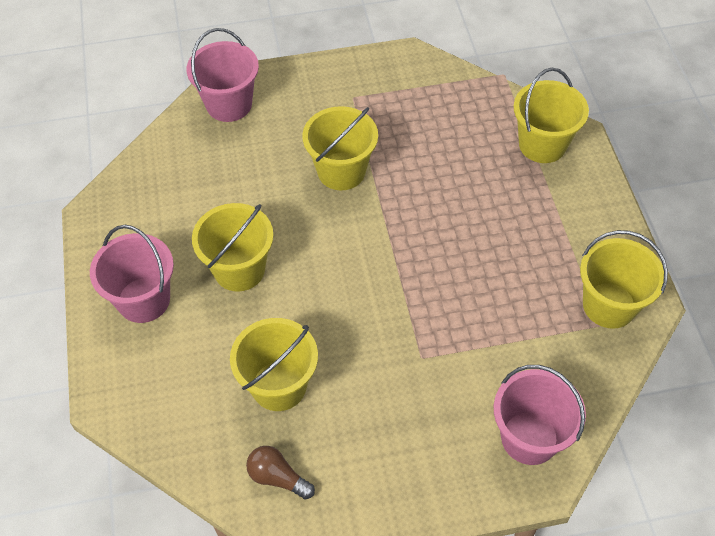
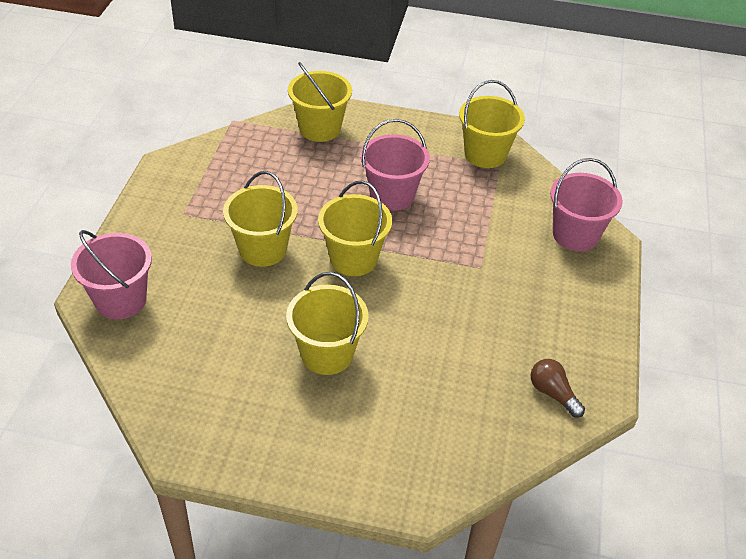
camera: 70 degrees left, 10 degrees down
pink bucket [90,225,174,323] -> pink bucket moved to [361,119,430,211]
yellow bucket [230,318,318,411] -> yellow bucket moved to [318,181,392,276]
brown light bulb [246,446,315,500] -> brown light bulb turned 90 degrees clockwise [531,359,585,418]

